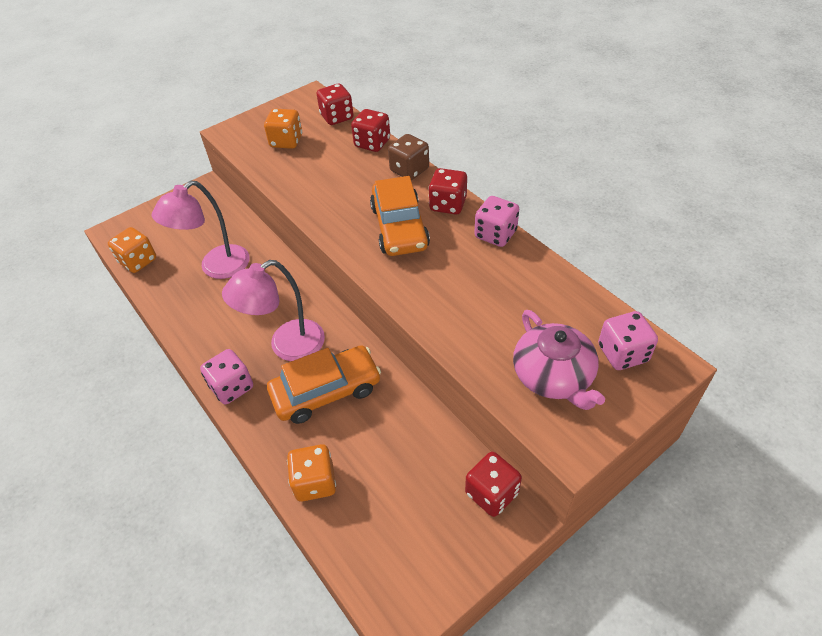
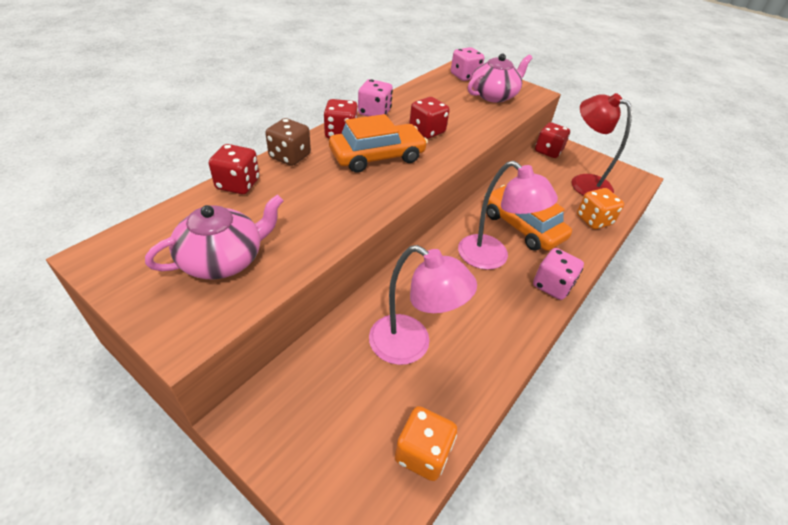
camera: 110 degrees left, 5 degrees down
orange dice [264,109,302,149] -> pink teapot [145,194,284,279]
red dice [317,84,354,125] -> red dice moved to [409,97,450,139]
none -> red lamp [572,93,632,196]

